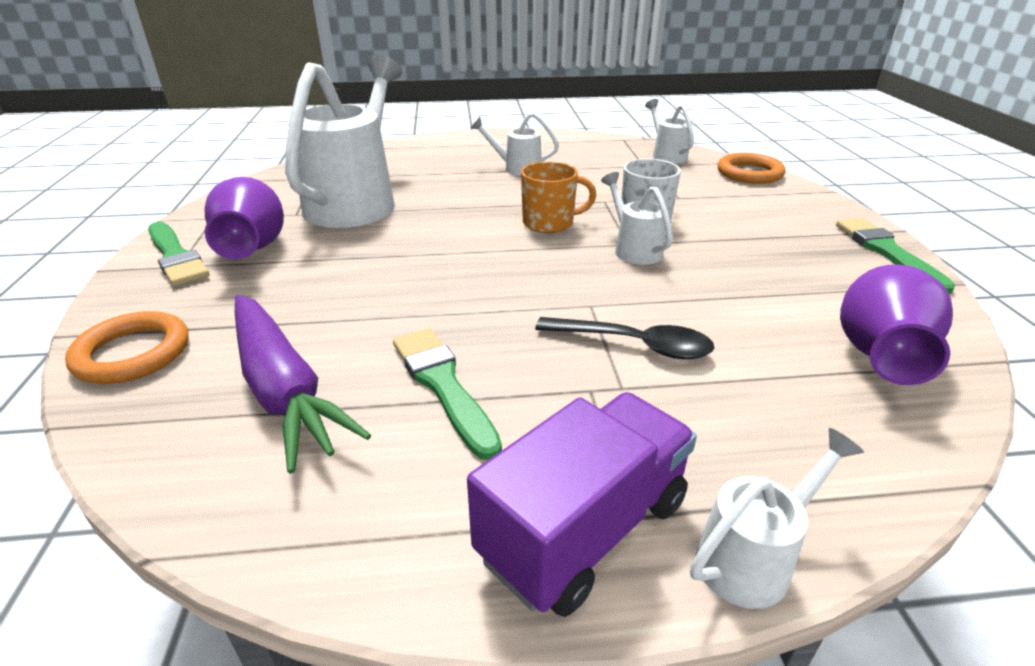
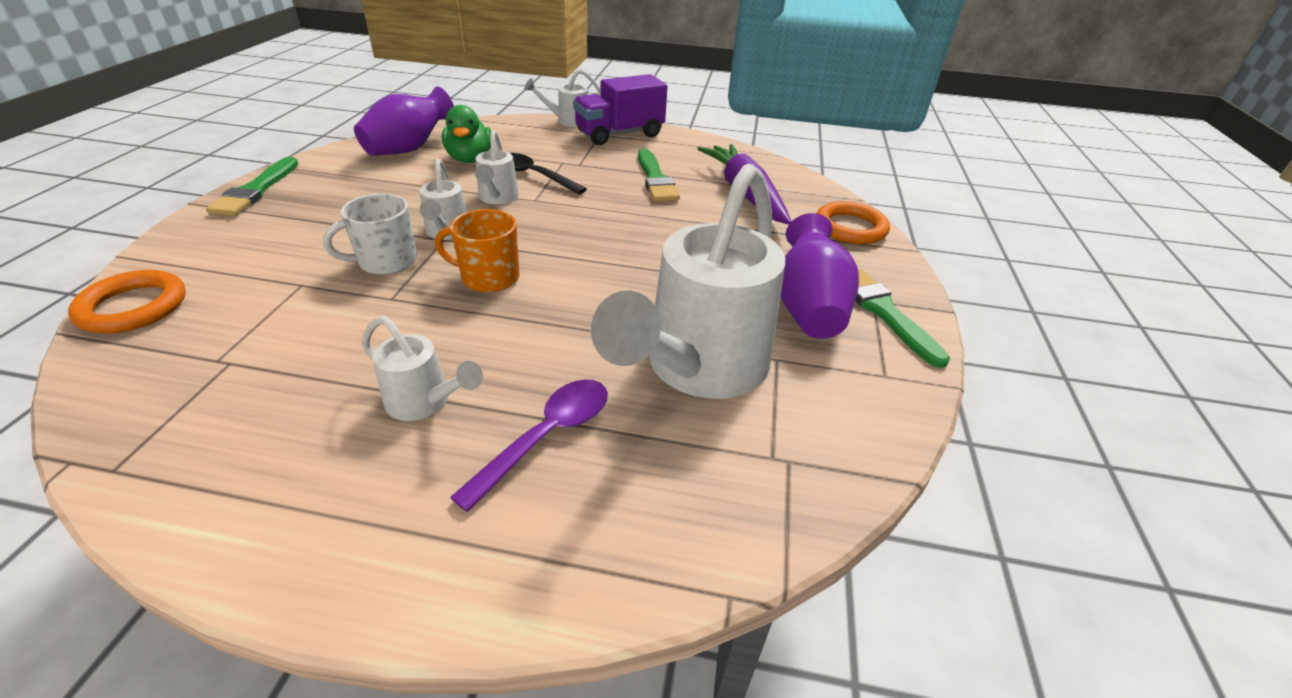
camera: 165 degrees left, 5 degrees up
white watering can [645,99,694,163] -> white watering can moved to [475,130,519,204]
none -> green duck [442,105,491,163]
none -> purple spoon [450,379,608,512]

